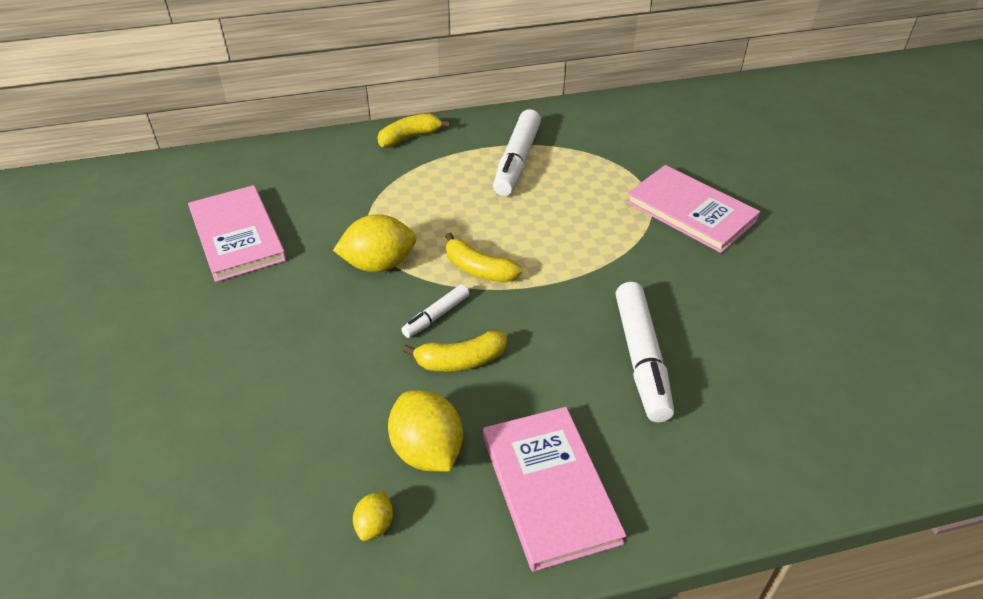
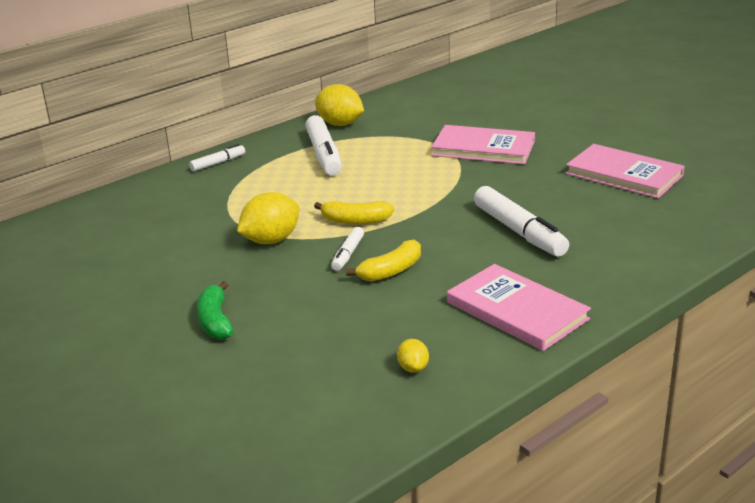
camera: 25 degrees left, 15 degrees down
pink book [188,185,287,282] -> pink book moved to [566,144,685,198]
yellow banana [377,114,450,148] -> white marker [189,144,245,171]
yellow lemon [388,390,463,472] -> yellow lemon moved to [315,84,364,126]
none -> green banana [197,281,233,340]

